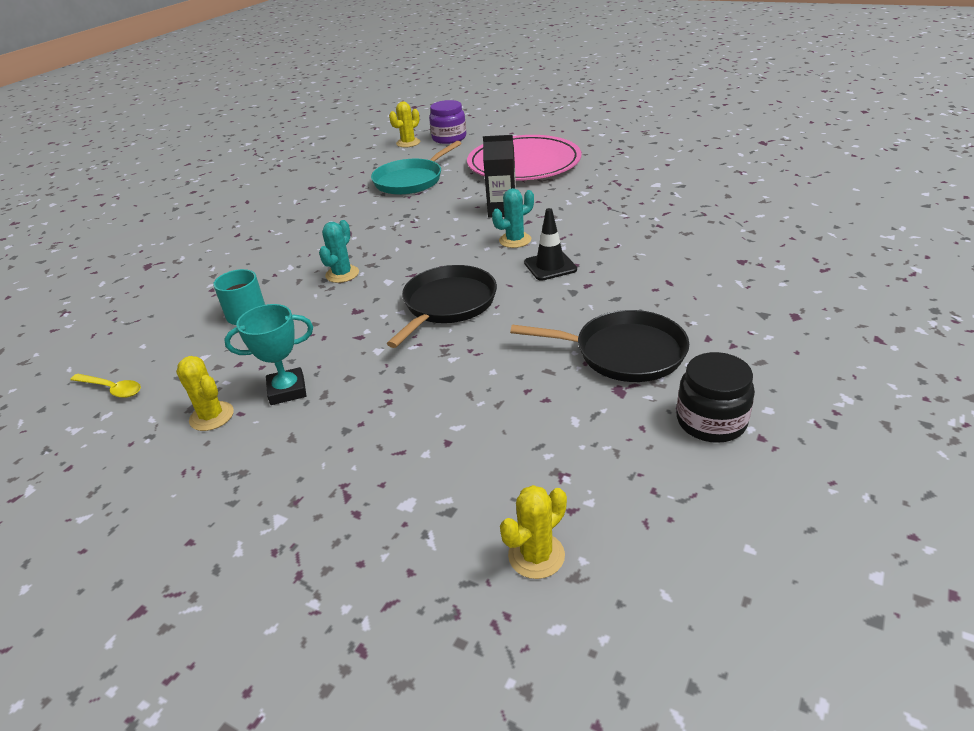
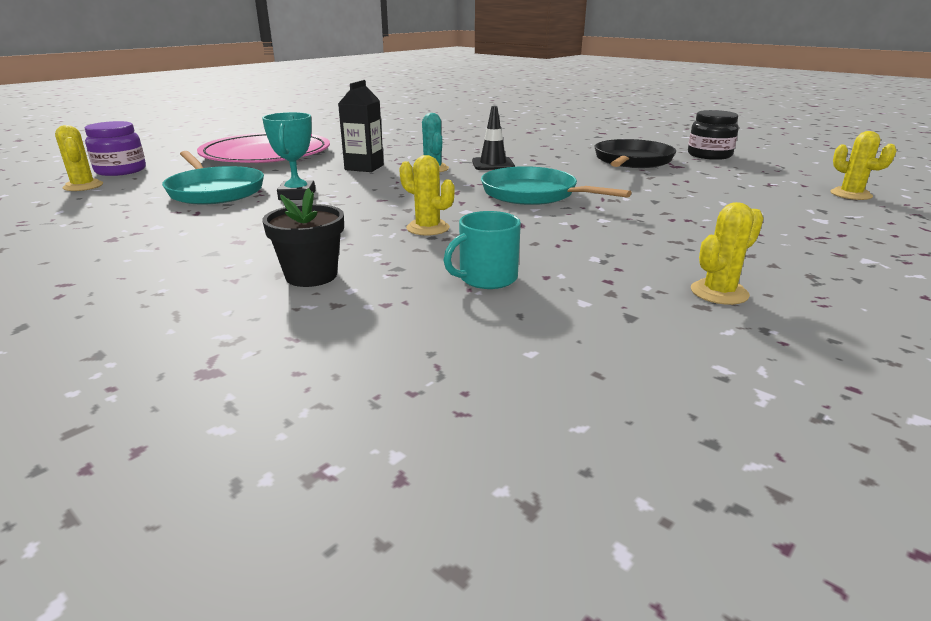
camera: 80 degrees left, 10 degrees down
yellow spoon [70,374,141,398] -> none
turquoise trophy [224,304,313,405] -> turquoise trophy moved to [262,112,315,200]
turquoise cactus [319,220,359,283] -> yellow cactus [399,155,454,236]
black pan [387,265,497,348] -> turquoise pan [481,166,632,205]
none -> black flower pot [262,188,344,287]

